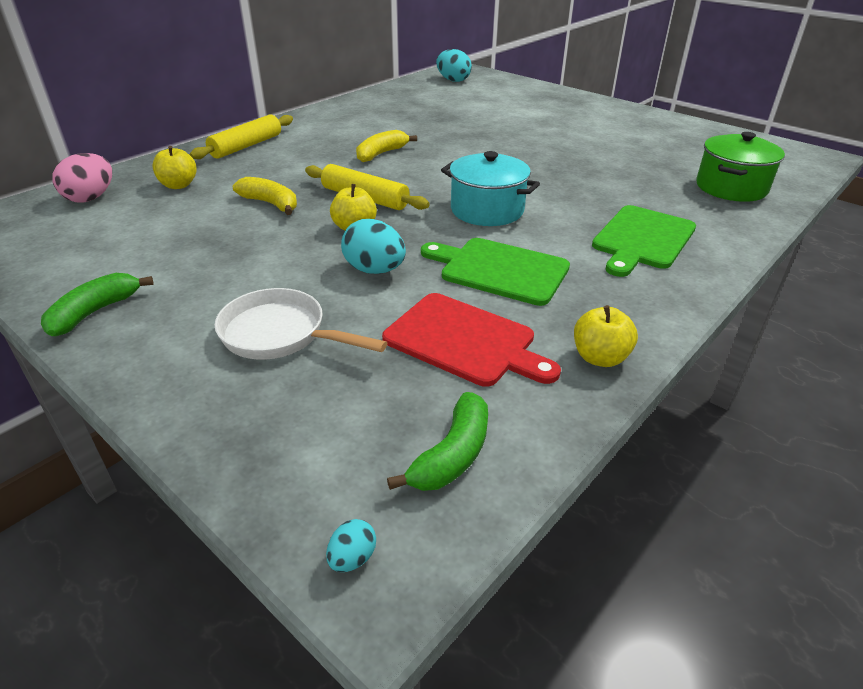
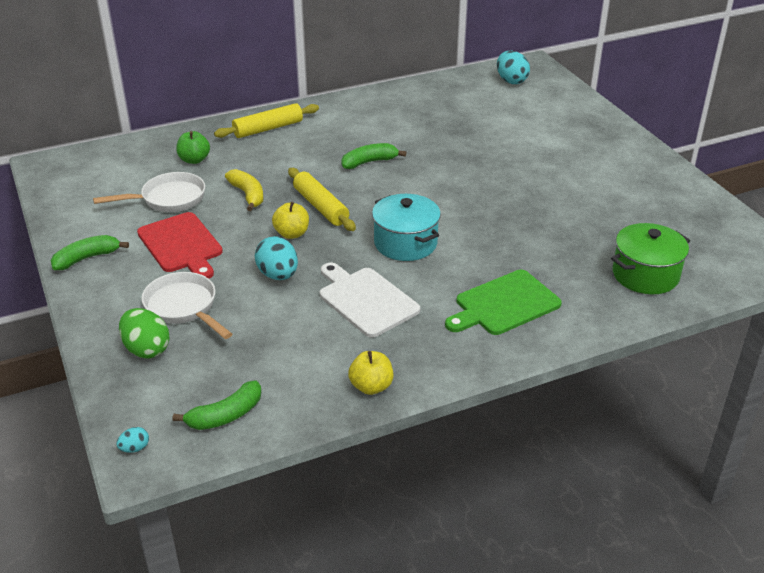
camera: 25 degrees right, 0 degrees up
pink egg [53,153,112,202] -> none
yellow apple [153,146,197,189] -> green apple [176,131,210,164]
yellow banana [356,130,417,162] -> green banana [341,143,407,169]
red cutting board [382,293,561,387] -> red cutting board moved to [137,212,223,279]
green cutting board [421,238,570,306] -> white cutting board [320,263,420,337]
none -> white pan [93,172,205,212]
none -> green egg [119,308,170,359]

